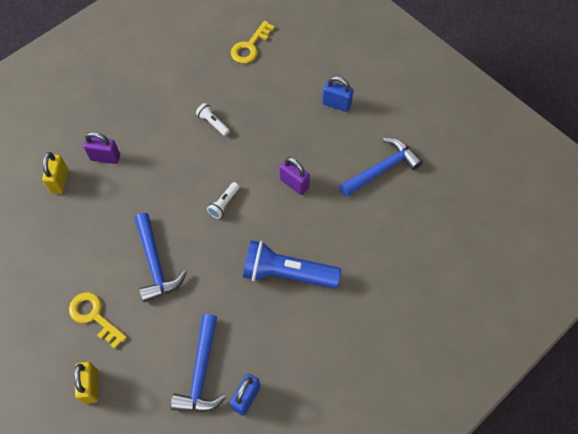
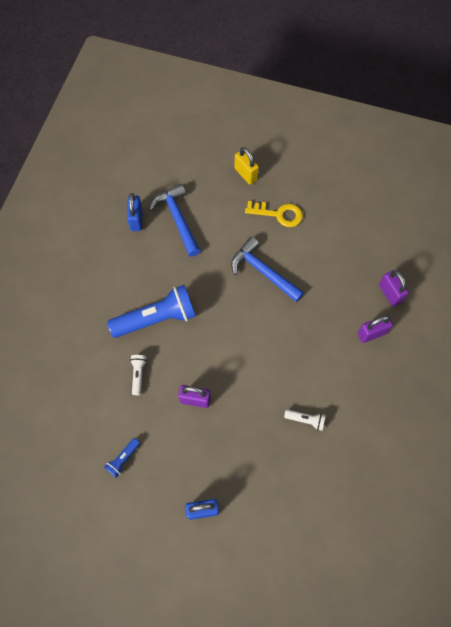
camera: 150 degrees right, 5 degrees up
yellow padlock [42,152,68,194] -> purple padlock [379,270,409,306]
white flashlight [207,182,239,219] -> white flashlight moved to [130,355,147,395]
yellow key [231,21,275,63] -> none
blue hammer [340,138,423,197] -> blue flashlight [104,438,140,478]

